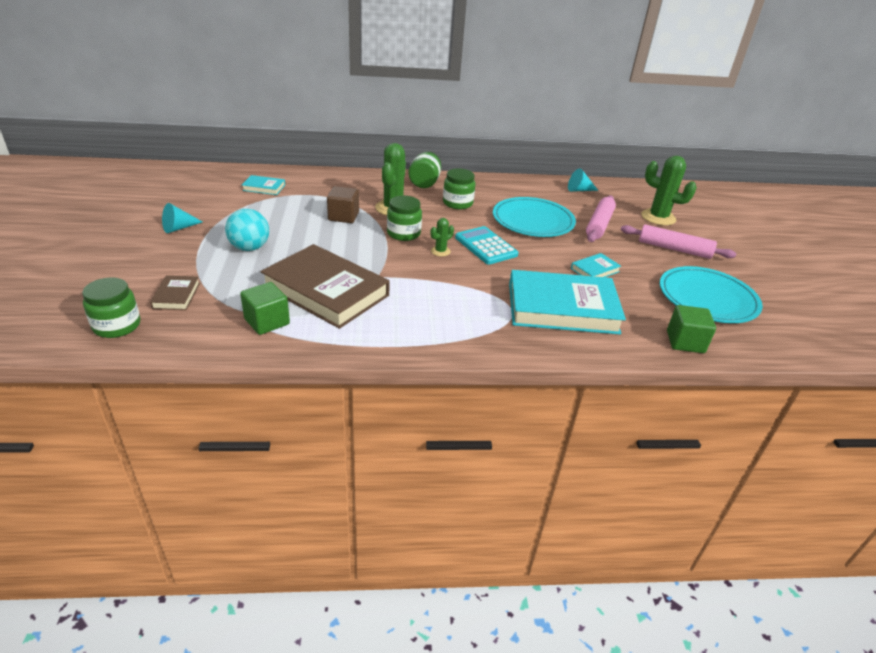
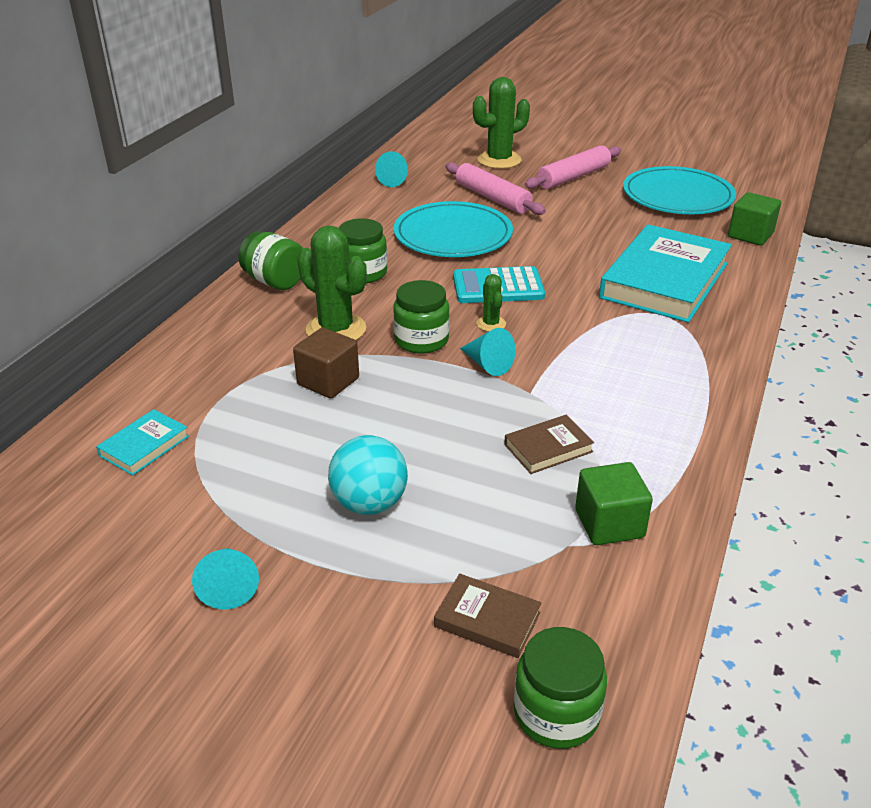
camera: 60 degrees left, 0 degrees up
brown book [261,244,390,329] -> brown book [504,415,594,474], size x0.44
turquoise book [571,253,621,277] -> none
none -> turquoise cone [460,328,516,376]

